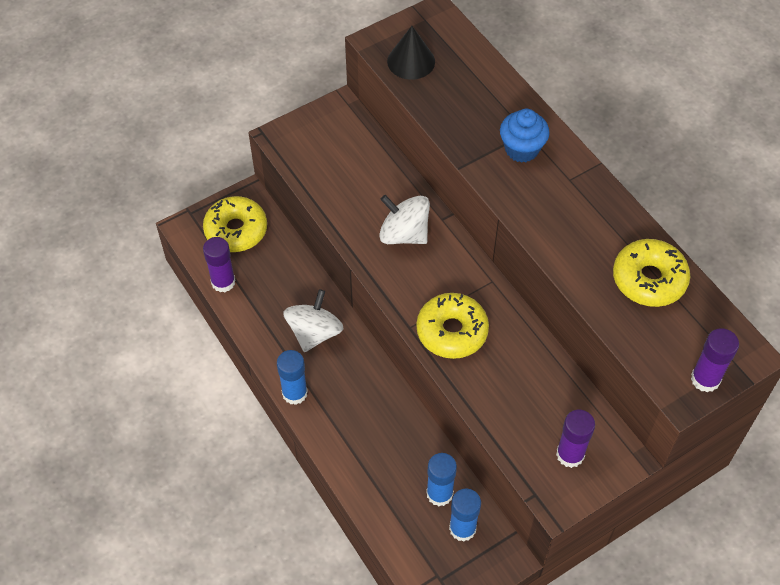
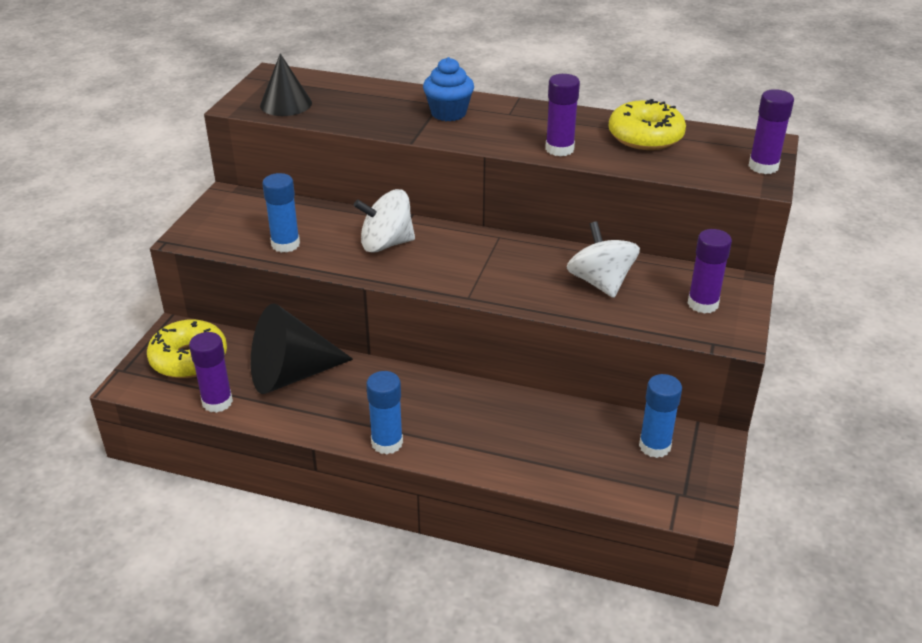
camera: 40 degrees left, 20 degrees down
white spinning top [283,289,344,352] -> white spinning top moved to [567,221,640,298]
yellow donut [416,293,489,359] -> none
blue glue stick [426,453,457,506] -> blue glue stick moved to [262,173,300,253]
none -> black cone [251,303,353,394]
none -> purple glue stick [545,74,580,157]

